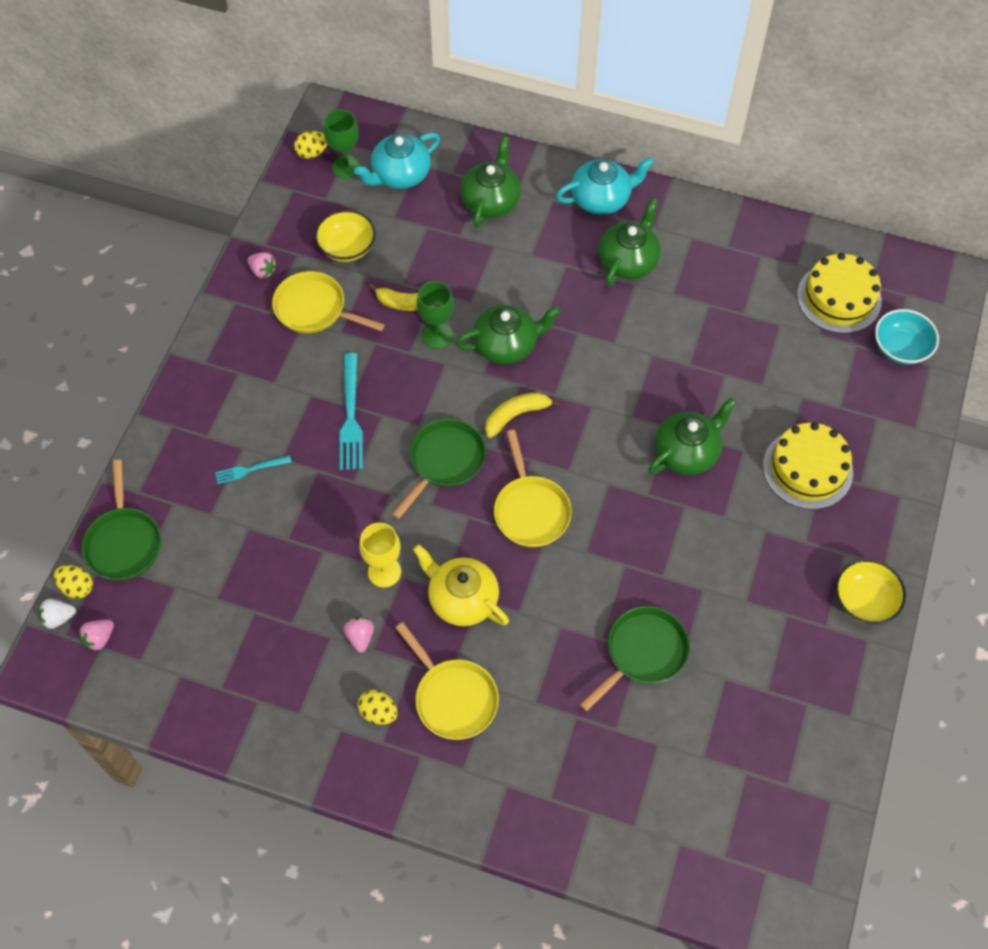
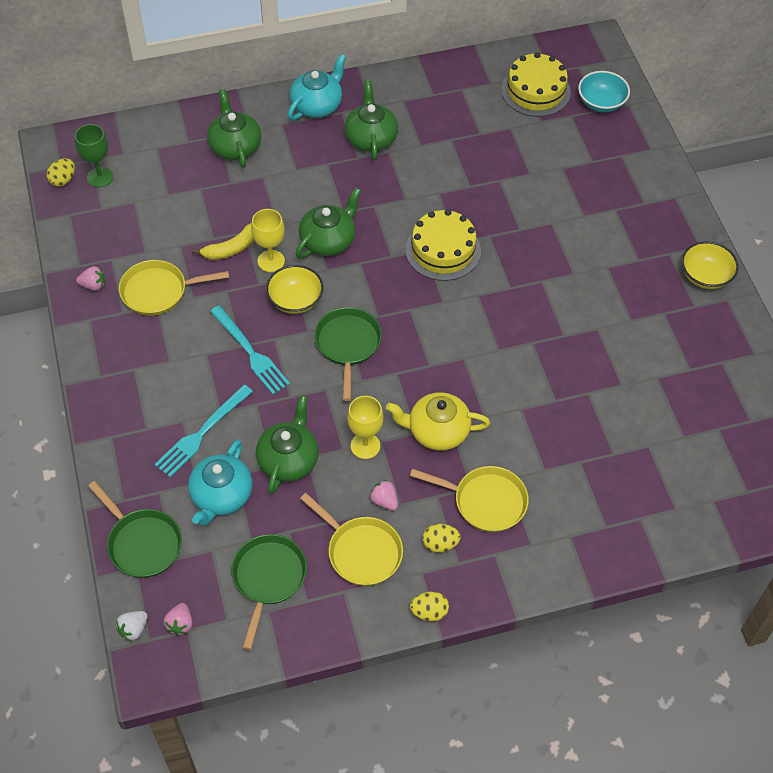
camera: 35 degrees left, 5 degrees down
yellow egg [54,565,93,599] -> yellow egg moved to [410,592,449,621]
turquoise fork [215,456,291,484] -> turquoise fork [154,385,253,477], size x1.77
yellow bowl [315,210,376,262] -> yellow bowl moved to [266,265,323,314]
turquoise teapot [354,133,440,189] -> turquoise teapot moved to [188,440,253,526]
green goblet [417,281,454,349] -> yellow goblet [251,209,285,272]
yellow banana [485,392,561,438] -> none
yellow pan [494,430,572,547] -> yellow pan moved to [300,493,403,586]
green pan [580,606,690,711] -> green pan moved to [231,534,307,650]
green teapot [648,398,737,475] -> green teapot moved to [256,395,319,494]
yellow cake [763,422,853,510] -> yellow cake moved to [405,209,481,281]

